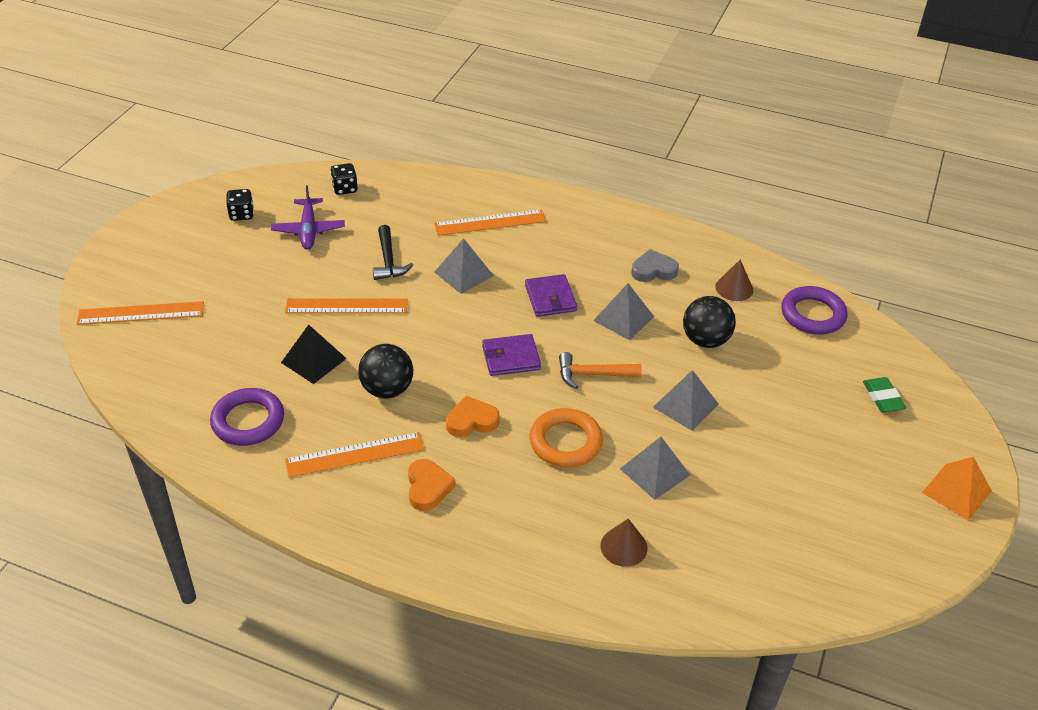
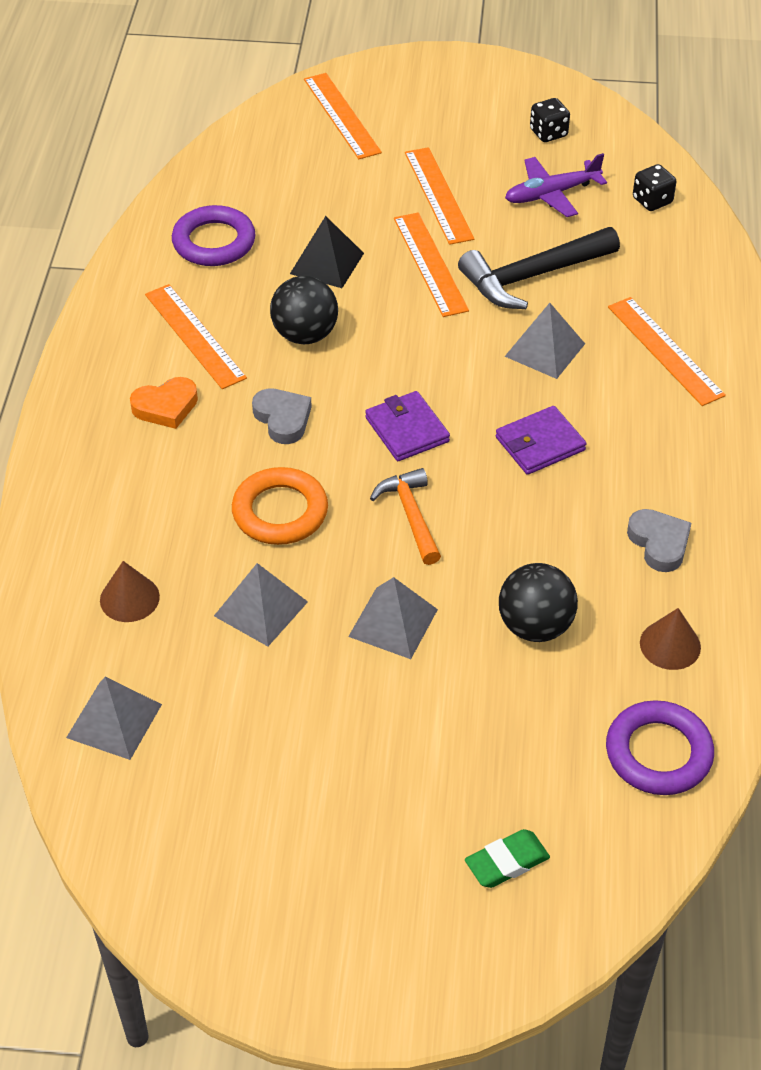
camera: 75 degrees right, 5 degrees up
black hammer [373,225,413,280] -> black hammer [458,227,620,309], size x1.59
orange heart [446,396,499,437] -> grey heart [252,388,312,444]
grey pyramid [593,283,654,340] -> grey pyramid moved to [66,677,162,760]
orange pyramid [922,457,992,521] -> none
none -> orange ruler [405,147,474,245]

